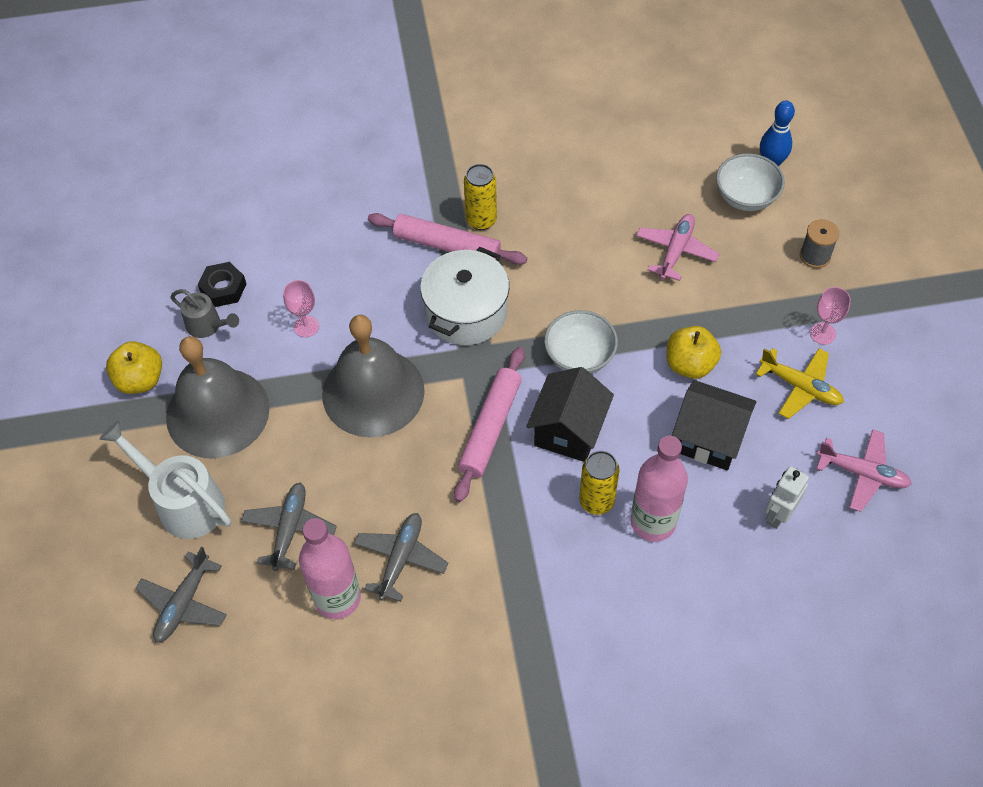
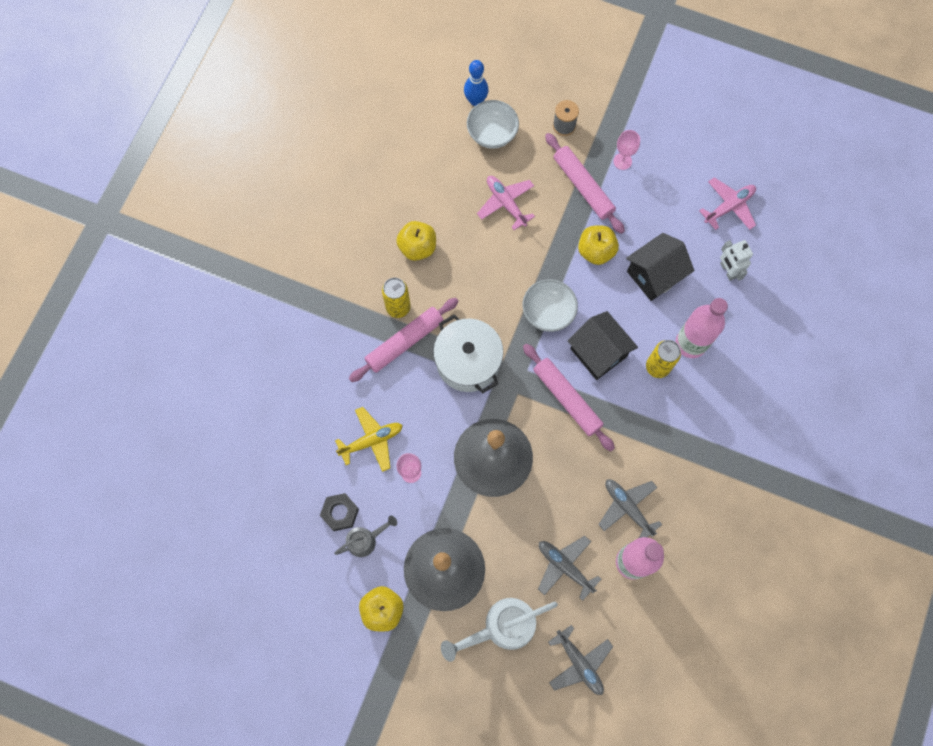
camera: 60 degrees left, 15 degrees up
yellow plane [756,348,844,419] -> yellow plane moved to [335,407,403,472]
none -> yellow apple [396,221,436,261]
none -> pink rolling pin [545,133,625,234]

